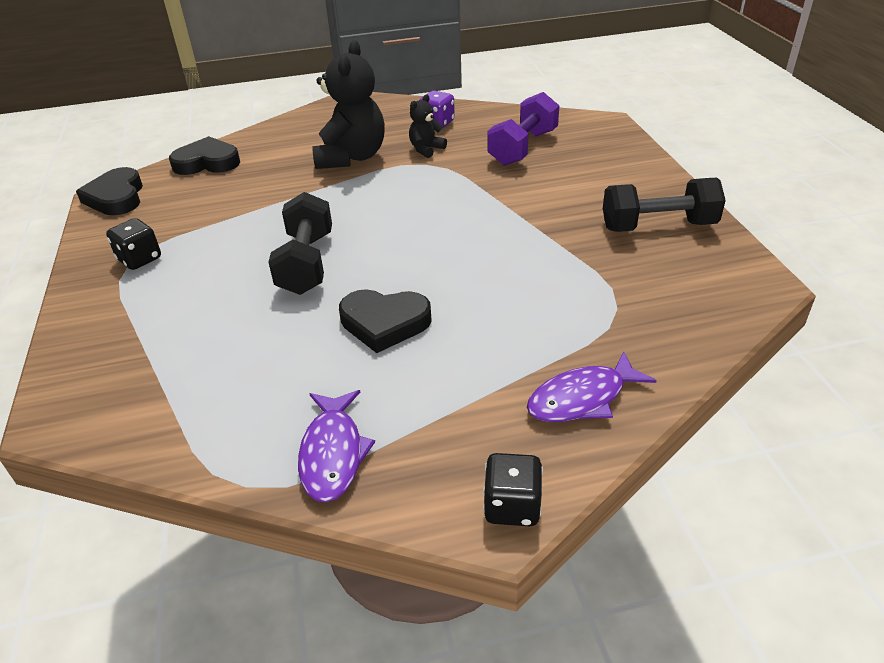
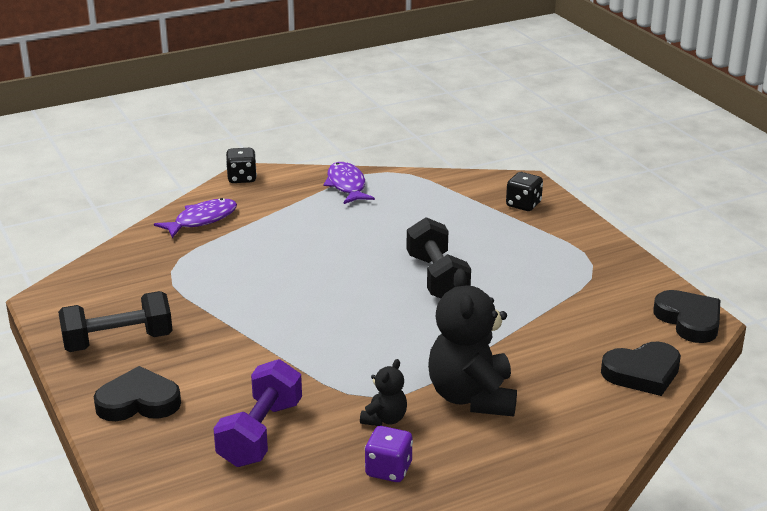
camera: 165 degrees right, 10 degrees down
black dice [106,218,161,270] -> black dice moved to [506,172,543,211]
black heart [339,289,432,353] -> black heart moved to [94,366,181,421]

